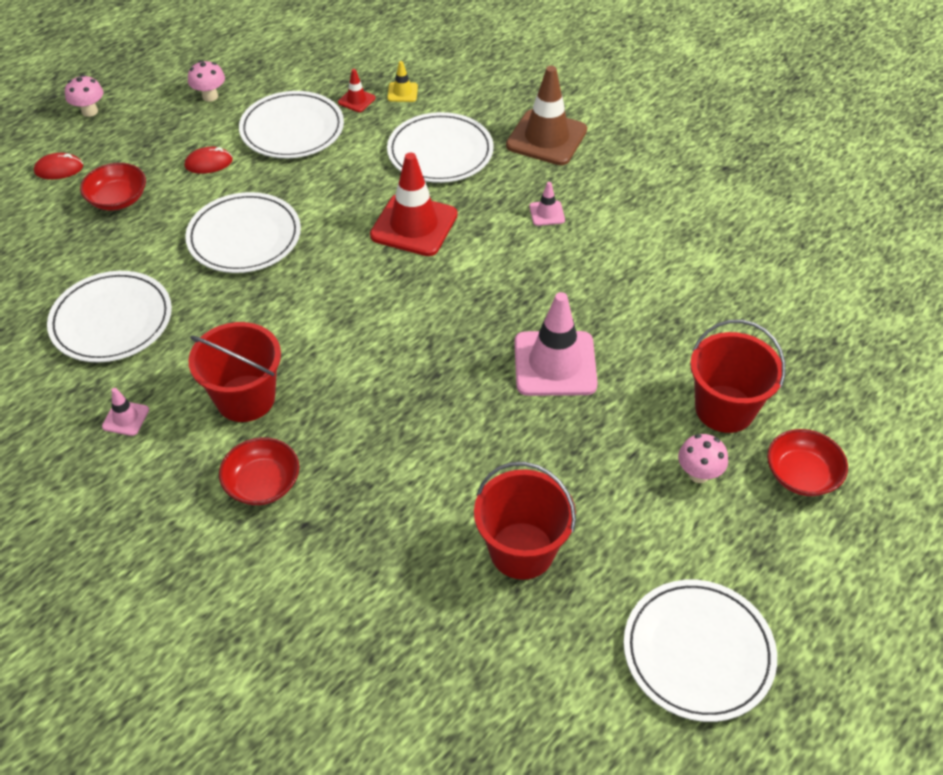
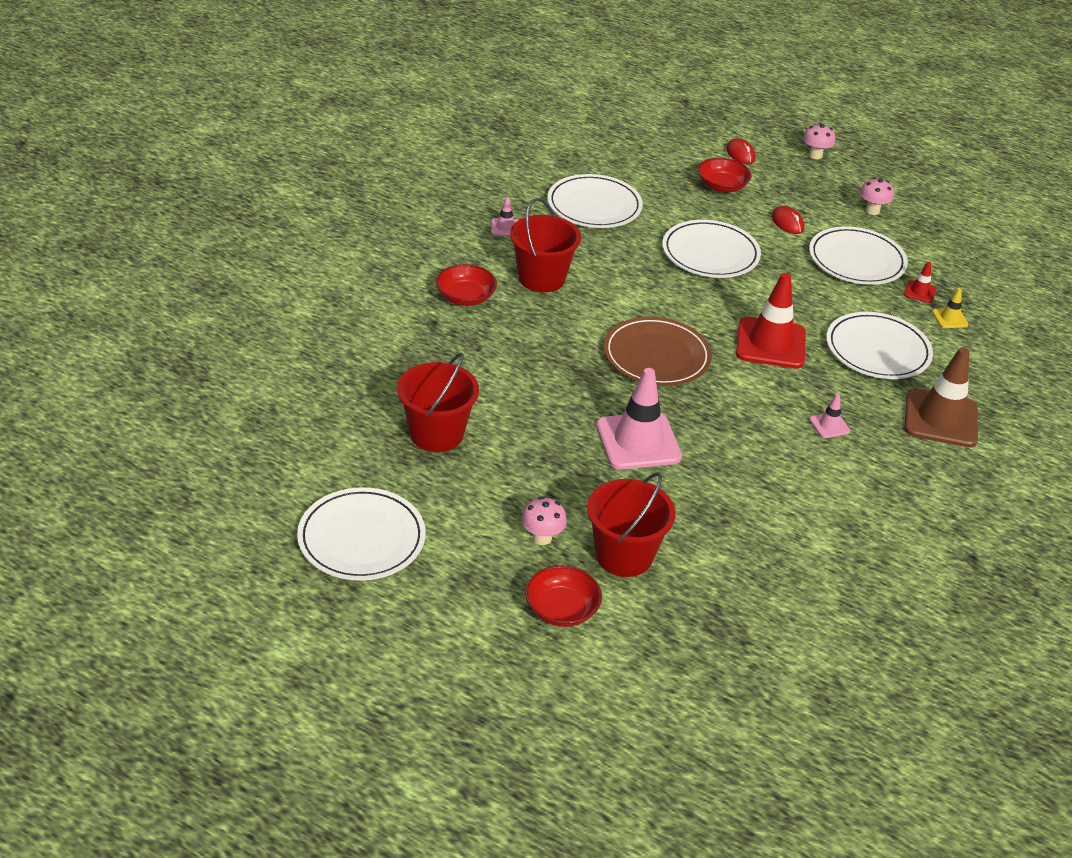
camera: 75 degrees right, 10 degrees down
none -> brown plate [604,317,712,386]

